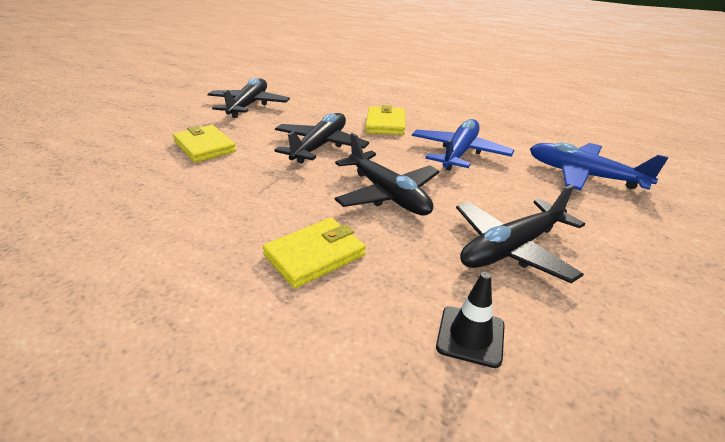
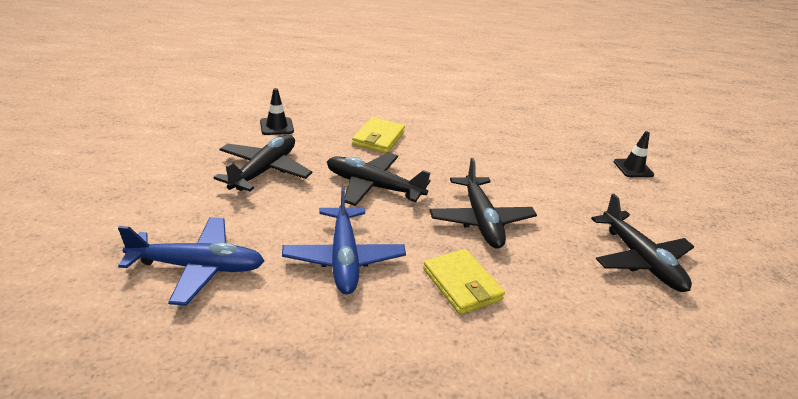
camera: 145 degrees right, 0 degrees up
yellow wallet [173,125,236,163] -> none
none -> black traffic cone [613,131,654,177]

